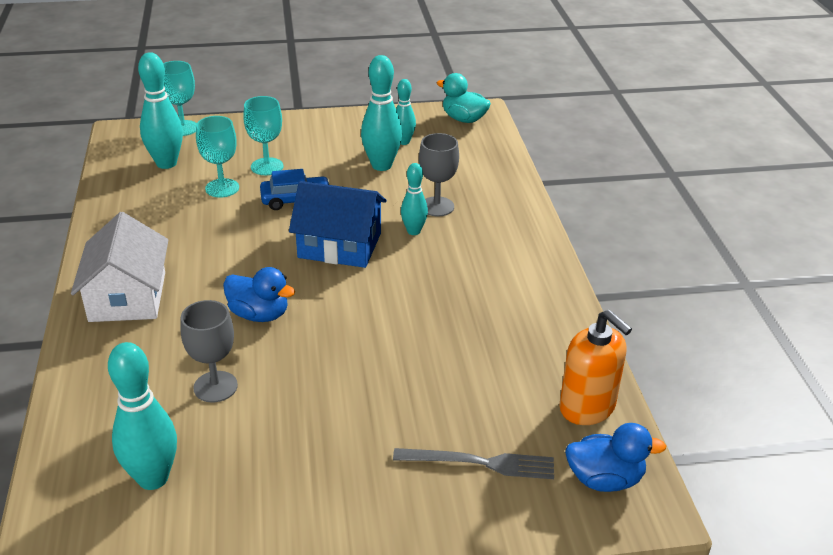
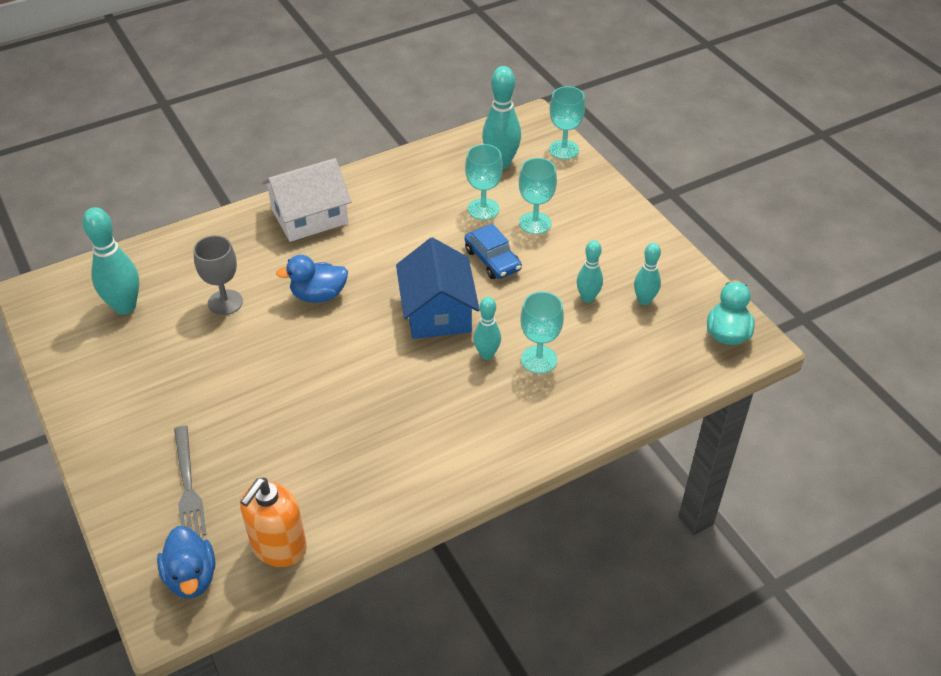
camera: 70 degrees right, 10 degrees up
blue duck [223,267,295,322] -> blue duck turned 75 degrees clockwise [276,255,348,303]
turquoise bowling pin [361,55,402,171] -> turquoise bowling pin [577,240,603,303], size x0.60
grey goblet [419,133,459,216] -> turquoise goblet [520,291,564,374]

